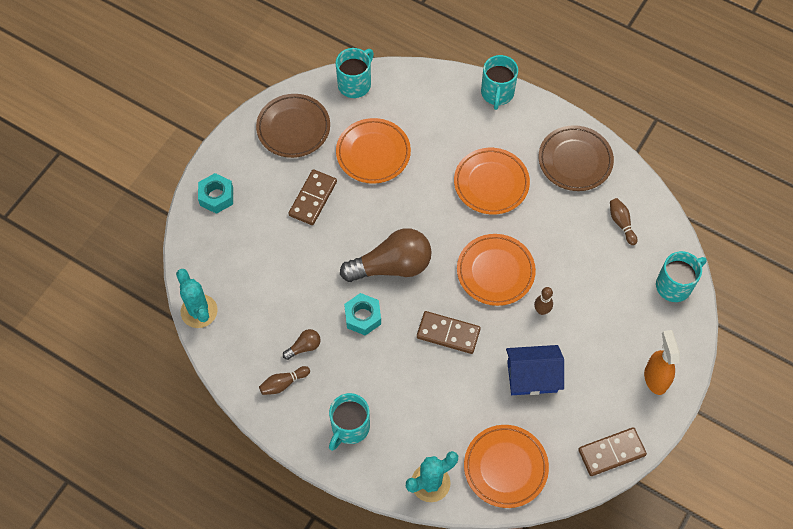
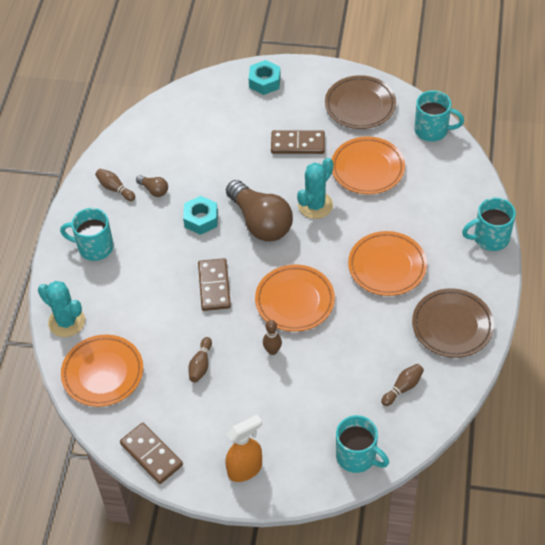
camera: 70 degrees right, 10 degrees down
turquoise cactus [176,269,218,328] -> turquoise cactus moved to [297,158,333,219]
blue house [506,345,564,395] -> brown bowling pin [188,337,212,383]

